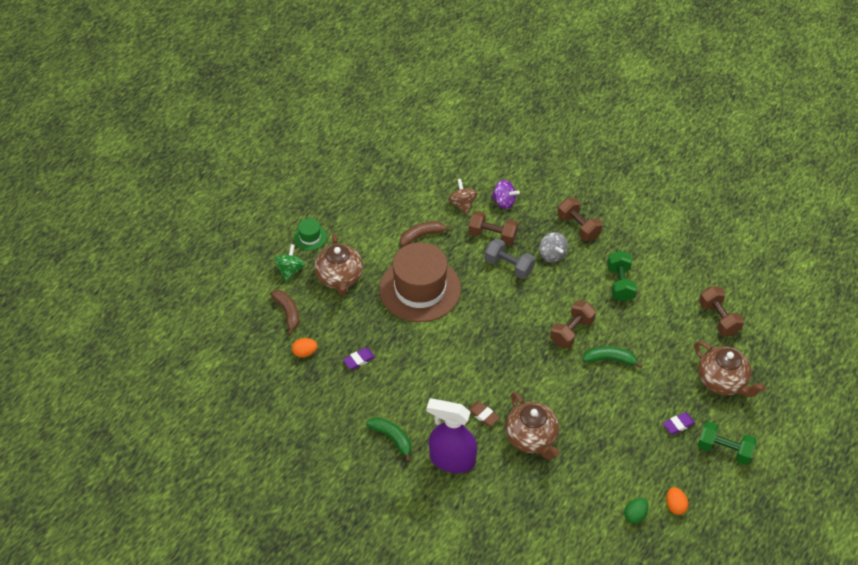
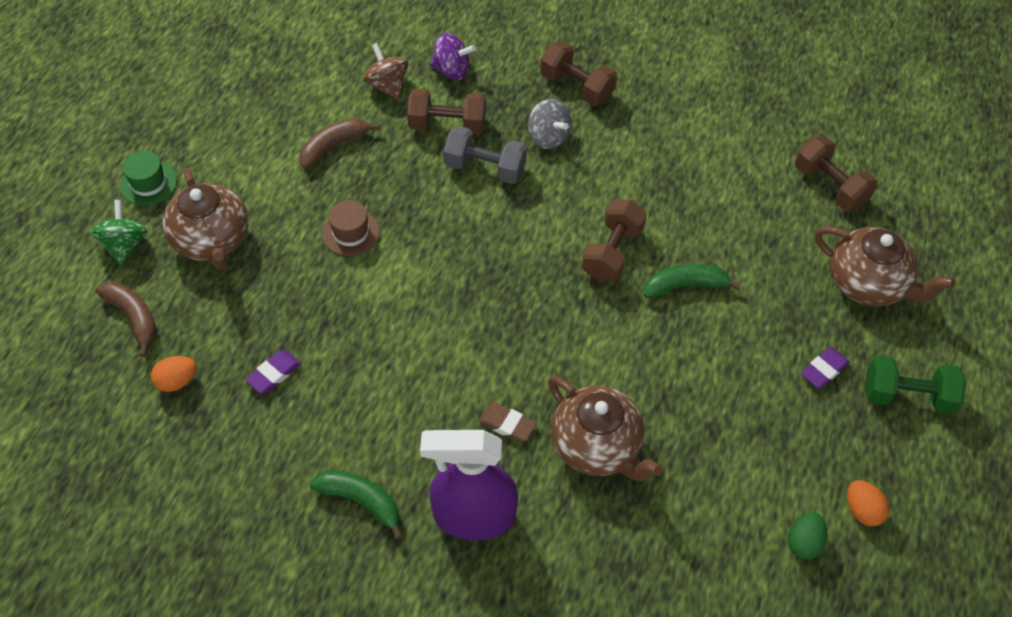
camera: 15 degrees left, 5 degrees up
brown hat [379,242,461,322] -> brown hat [322,200,380,256], size x0.42
green dumbbell [607,251,637,302] -> none

